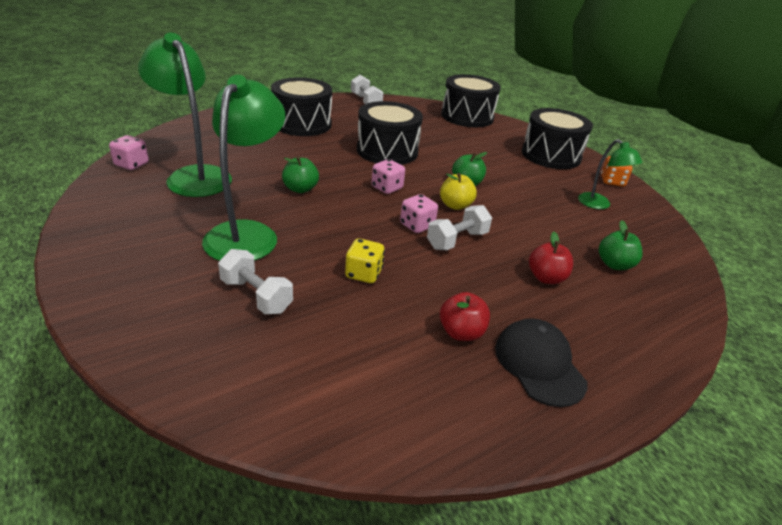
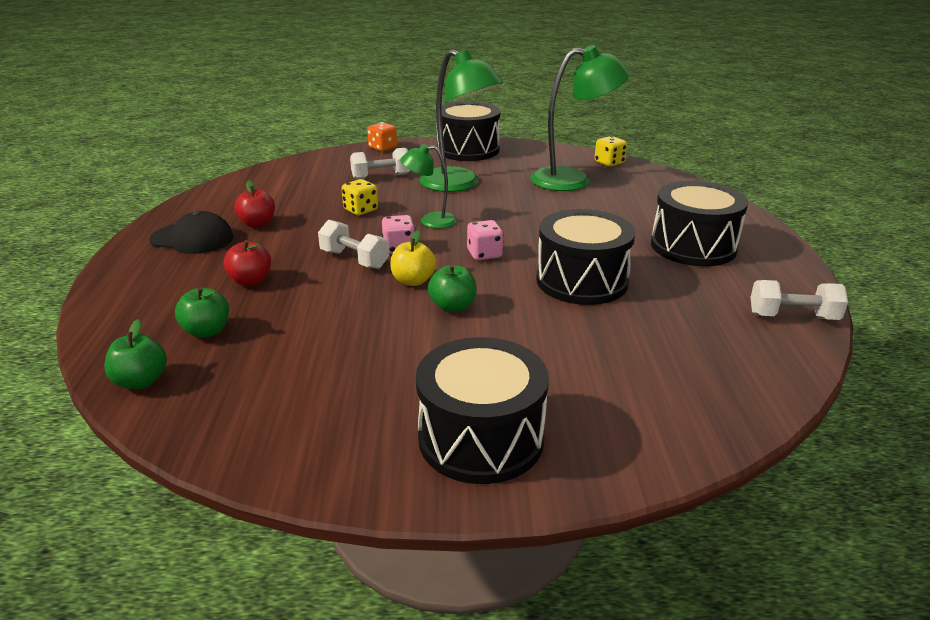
camera: 125 degrees right, 5 degrees down
pink dice [109,135,149,170] -> yellow dice [595,136,627,167]
green apple [282,156,319,193] -> green apple moved to [104,319,167,389]
white dumbbell [427,205,492,250] -> white dumbbell turned 45 degrees counterclockwise [318,220,389,269]
black drum [441,74,501,127] -> black drum moved to [436,101,500,161]
green lamp [578,139,642,209] -> green lamp moved to [400,144,457,229]
orange dice [601,156,633,187] -> orange dice moved to [367,122,397,151]

